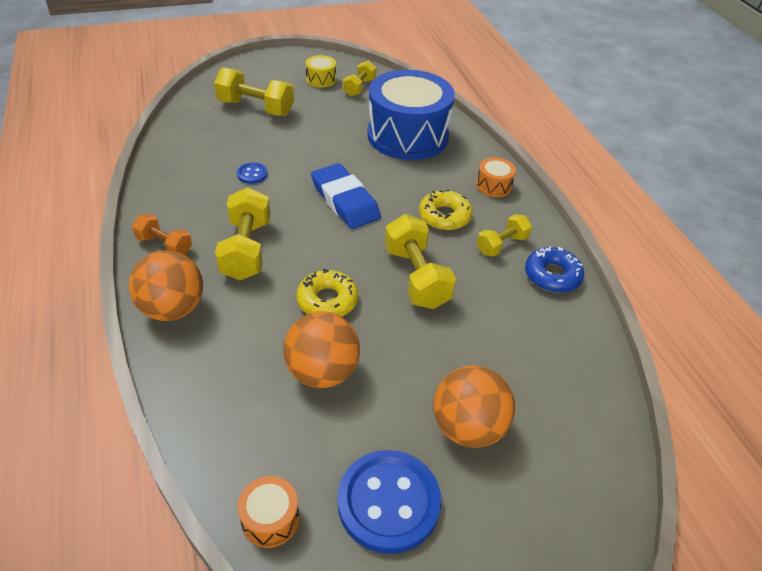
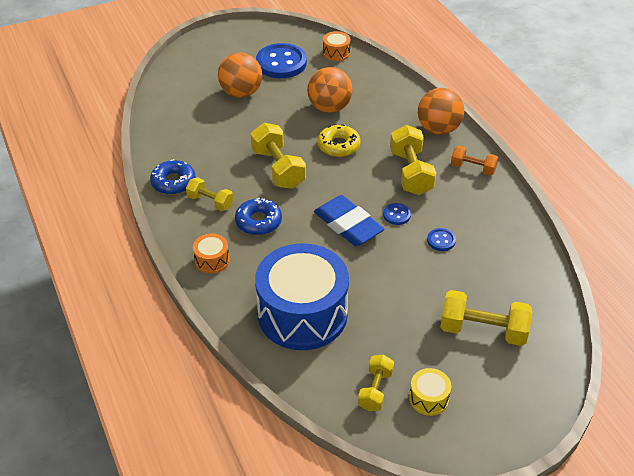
camera: 175 degrees right, 0 degrees up
yellow donut [419,190,473,230] -> blue donut [235,198,282,235]
yellow dumbbell [477,214,532,257] -> yellow dumbbell turned 75 degrees clockwise [186,177,233,211]
none -> blue button [383,203,411,225]

